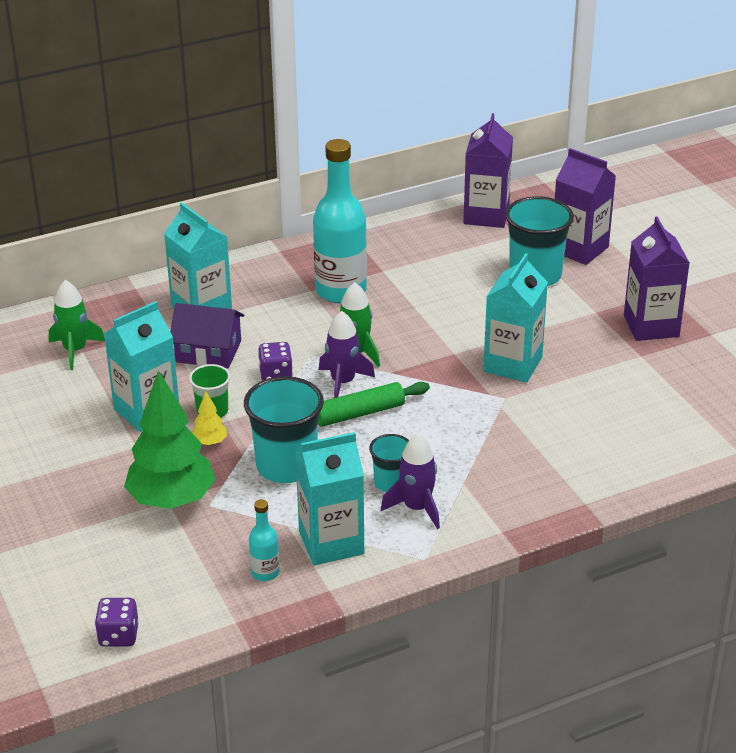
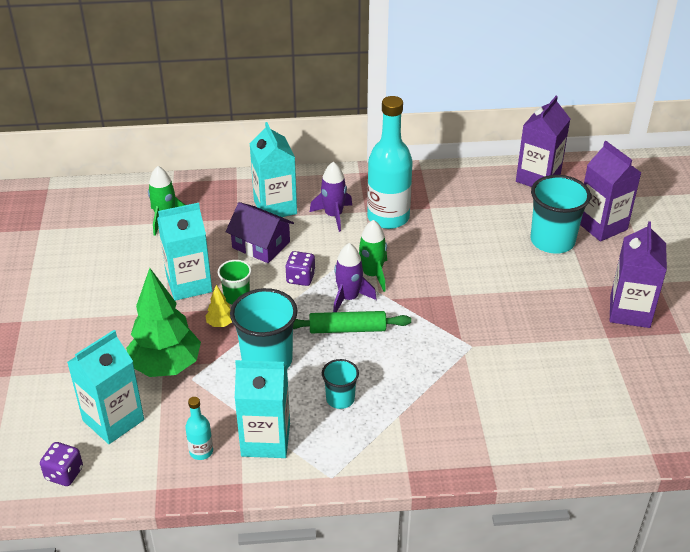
camera: 20 degrees right, 5 degrees up
purple rocket [381,434,440,529] -> purple rocket moved to [310,162,352,232]
turquoise carton [483,253,548,382] -> turquoise carton moved to [67,330,144,444]

